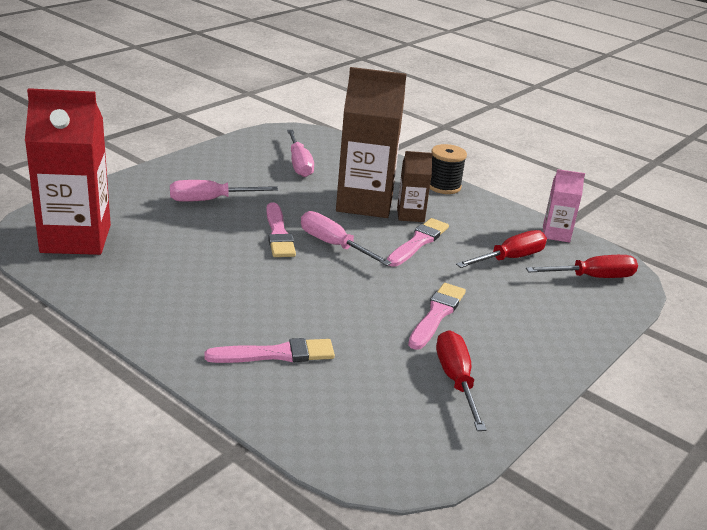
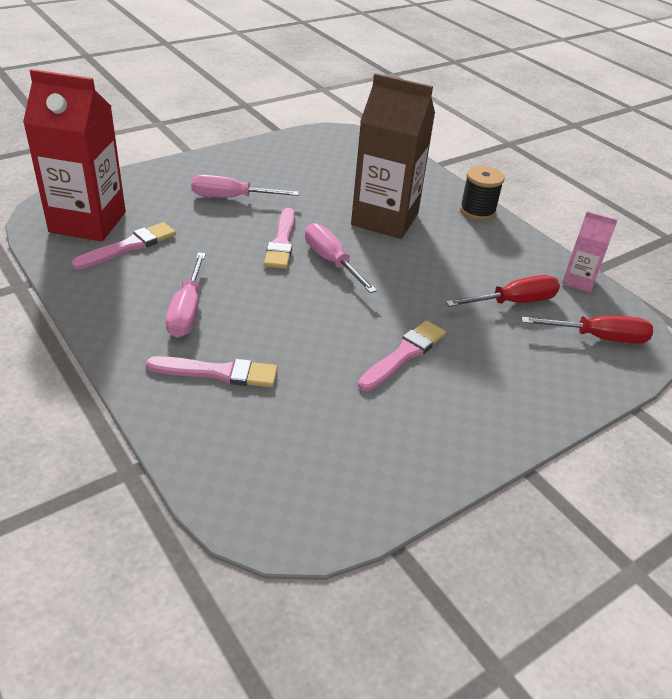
camera: 15 degrees right, 10 degrees up
pink screwdriver [287,130,314,177] -> pink screwdriver moved to [166,253,206,338]
pink brush [387,218,449,267] -> pink brush moved to [72,222,176,269]
brown carton [397,151,433,222] -> none
red screwdriver [436,330,487,431] -> none

